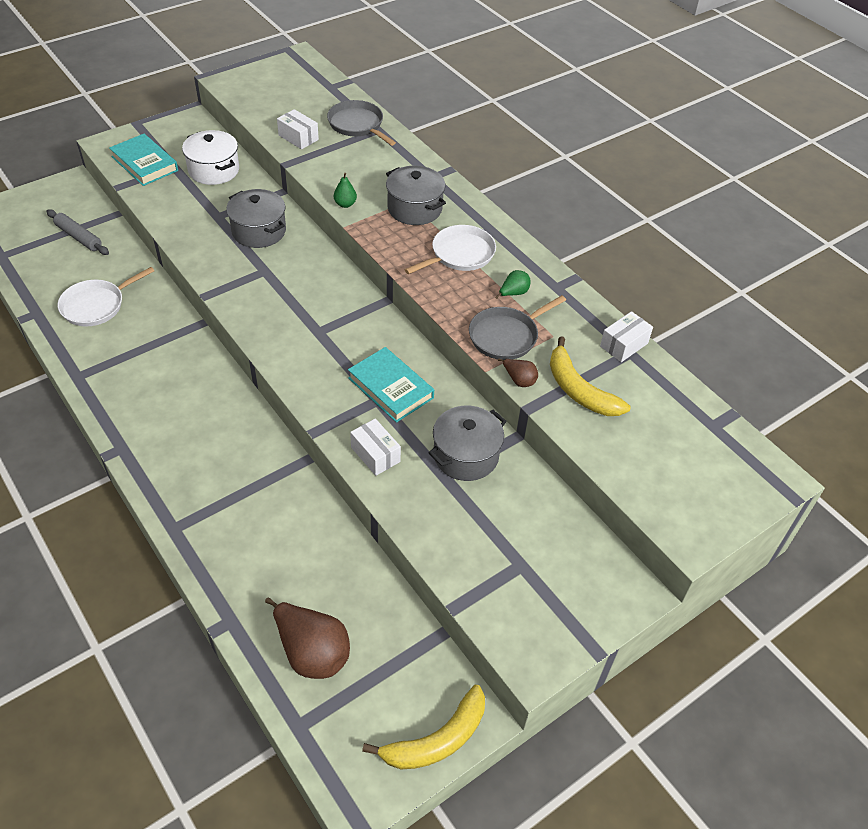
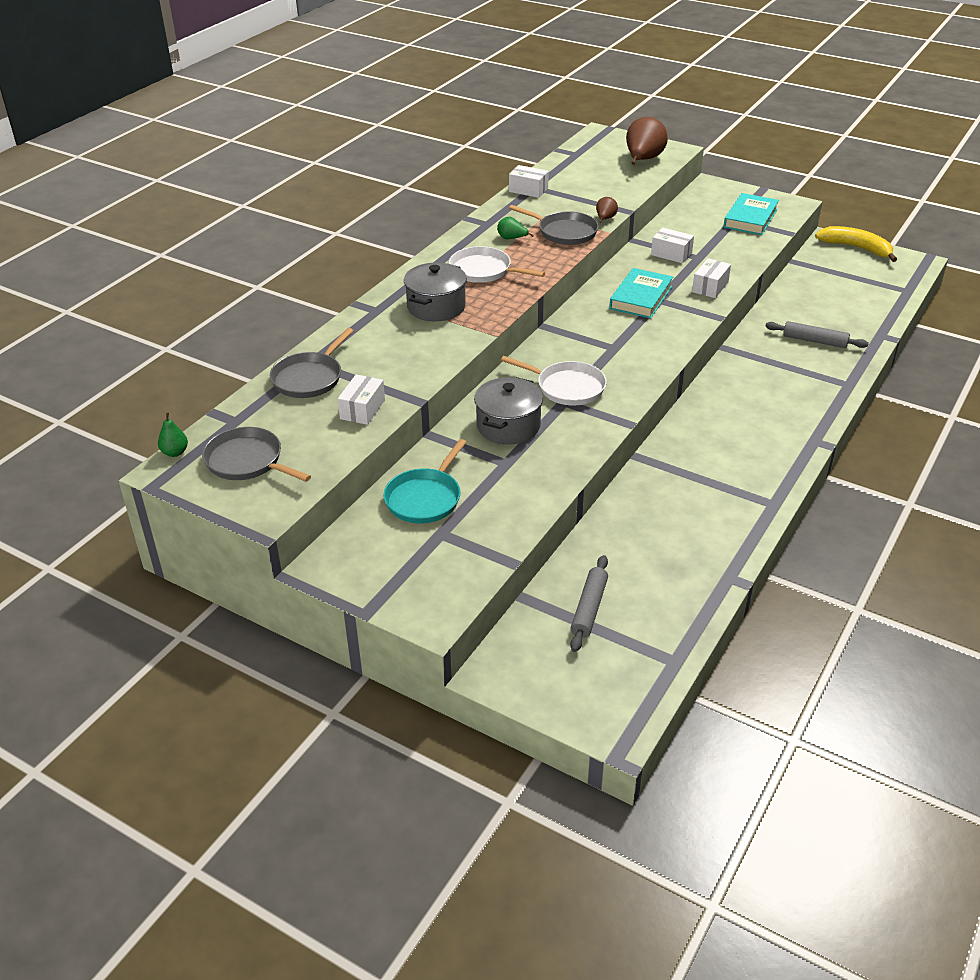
camera: 110 degrees left, 10 degrees down
white pan [57,267,154,326] -> white pan moved to [501,356,607,405]
turquoise book [109,134,178,186] -> turquoise book moved to [723,193,779,235]
white pot [182,130,239,185] -> turquoise pan [383,439,466,523]
brown pear [265,597,350,679] -> brown pear moved to [626,117,668,165]
green pear [334,173,357,208] -> green pear moved to [158,412,188,457]
grey pot [429,406,507,481] -> white box [651,228,694,263]
yellow banana [550,336,630,416] -> none
none -> grey pan [202,427,311,482]
none -> grey rolling pin [765,321,869,348]

